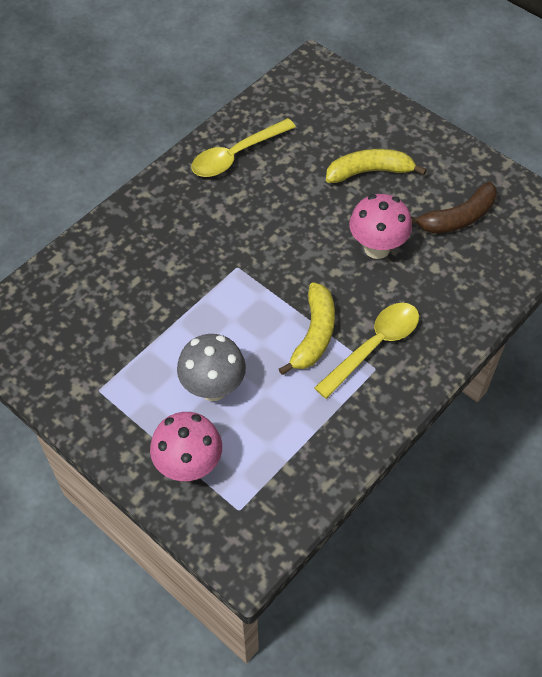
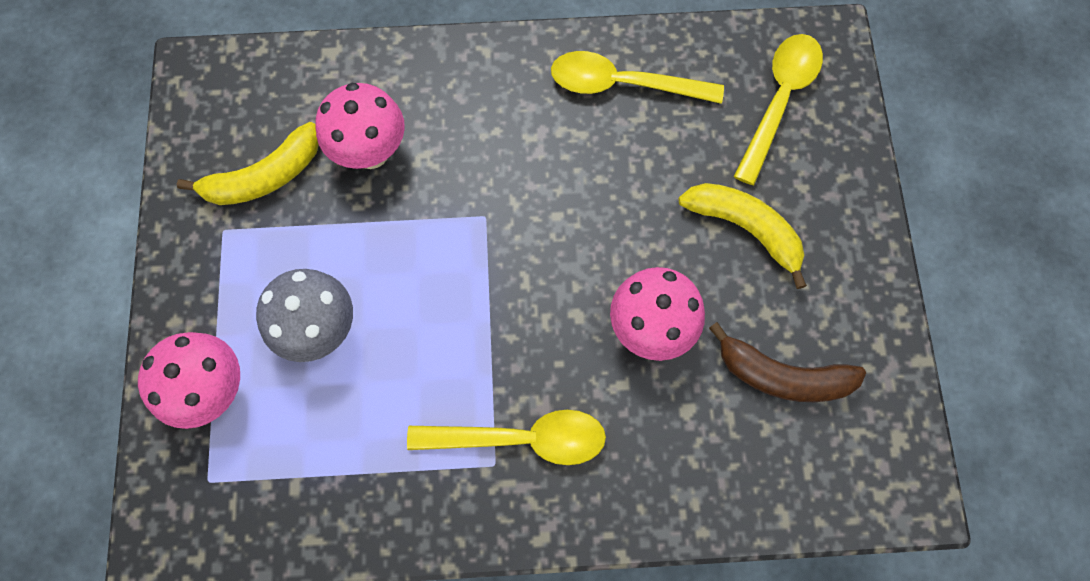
camera: 45 degrees right, 15 degrees up
yellow banana [279,282,335,375] -> yellow banana moved to [177,122,319,205]
none -> pink mushroom [315,83,405,169]
none -> yellow spoon [733,34,823,185]

